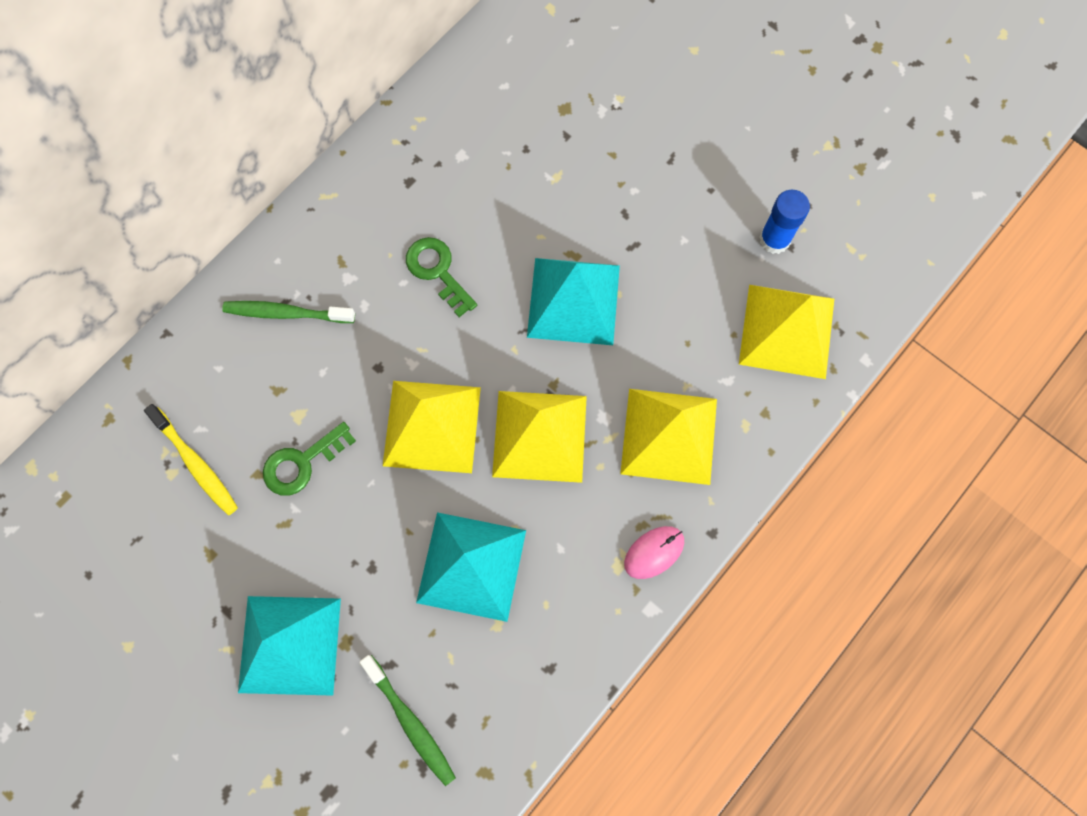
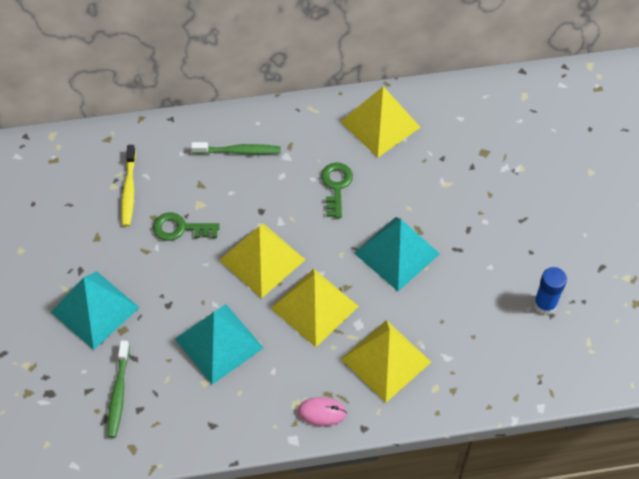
camera: 40 degrees right, 15 degrees down
green toothbrush [222,301,355,323] -> green toothbrush turned 135 degrees clockwise [191,142,281,155]
yellow pyramid [739,285,834,379] -> yellow pyramid moved to [340,86,421,158]

